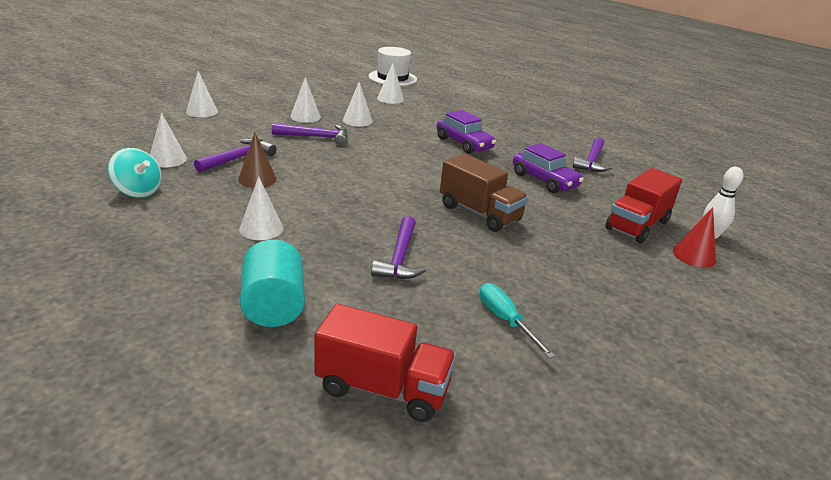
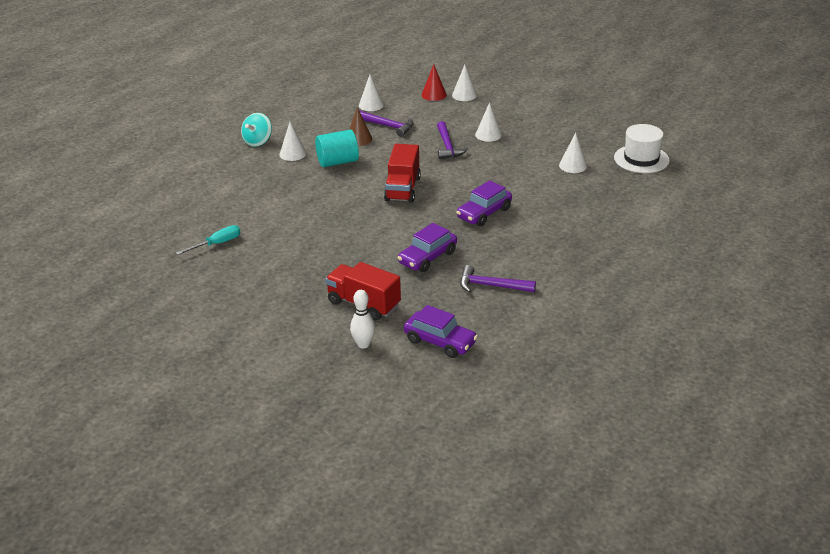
camera: 85 degrees right, 5 degrees up
turquoise spinning top [108,148,162,198] -> turquoise spinning top moved to [241,113,272,147]
turquoise cylinder [240,239,305,327] -> turquoise cylinder moved to [315,130,359,167]
red truck [315,304,456,422] -> red truck moved to [384,144,421,203]
white cone [343,82,373,127] -> none
purple hammer [371,216,427,279] -> none
brown truck [440,153,529,232] -> none
red cone [673,207,716,268] -> red cone moved to [422,64,446,101]
none -> purple car [404,305,478,358]

